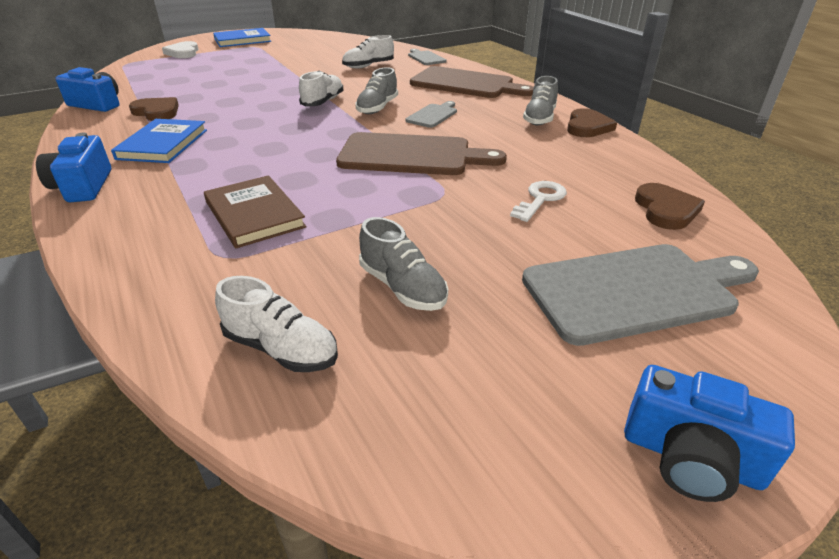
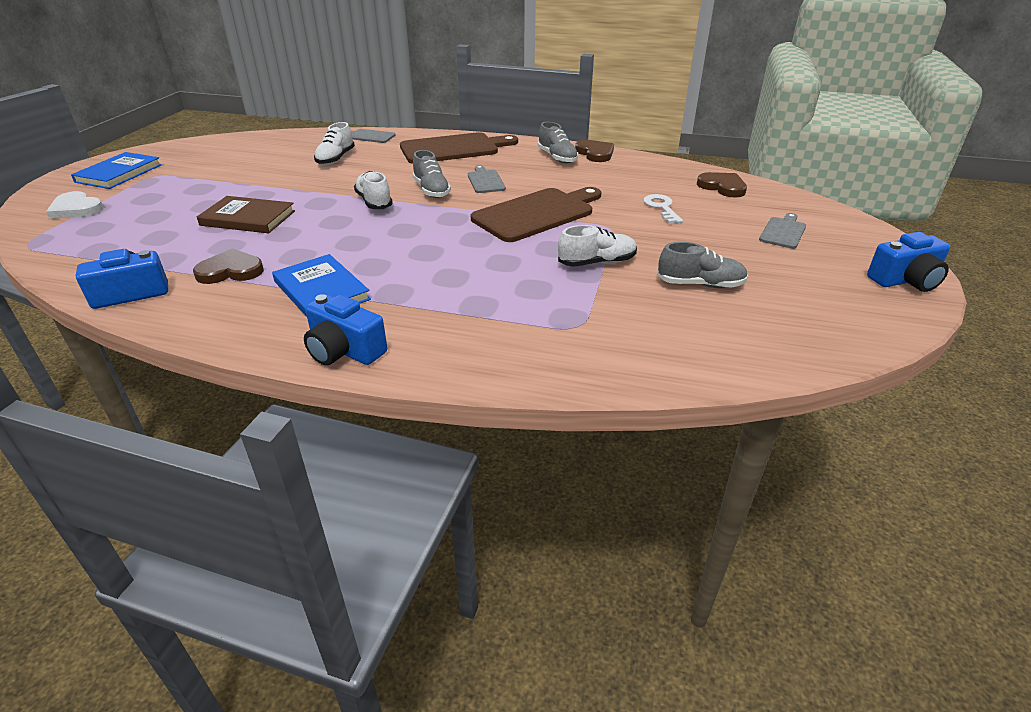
camera: 45 degrees left, 0 degrees up
brown book [204,175,307,248] -> brown book moved to [197,196,295,233]
white shoe [215,276,338,372] -> white shoe moved to [558,225,637,267]
grey cutting board [522,244,759,346] -> grey cutting board [759,213,806,249], size x0.50

